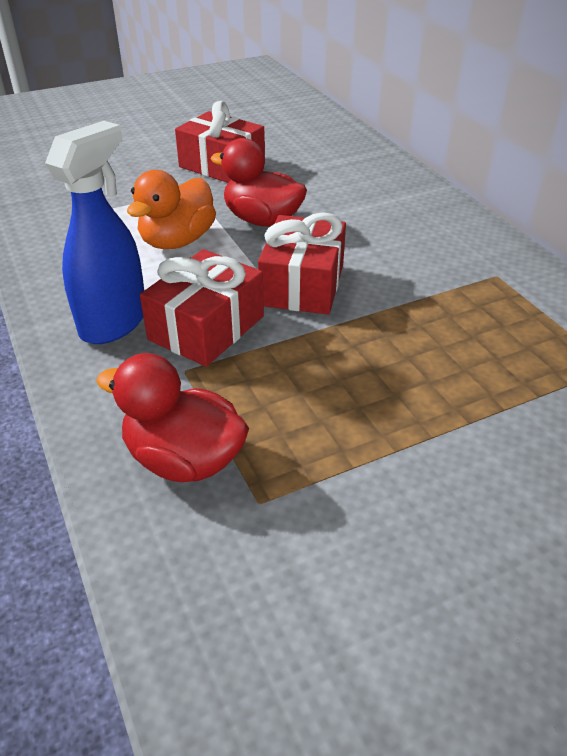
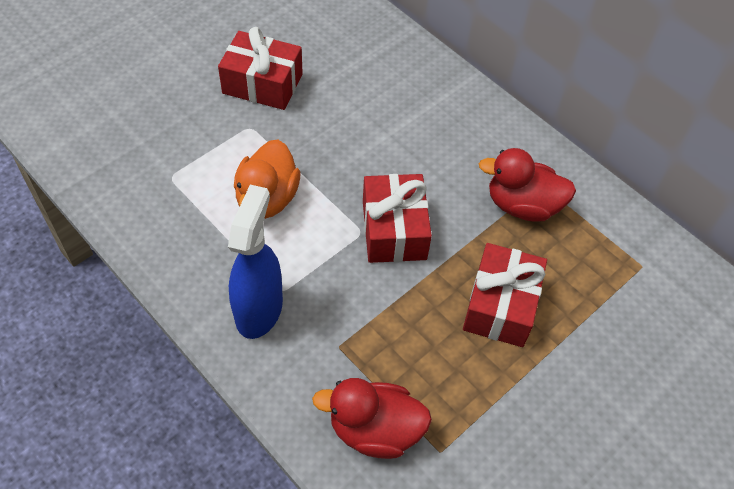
camera: 20 degrees left, 15 degrees up
red gift [140,249,264,367] -> red gift moved to [463,243,547,347]
red duck [210,138,307,227] -> red duck moved to [479,148,576,222]

